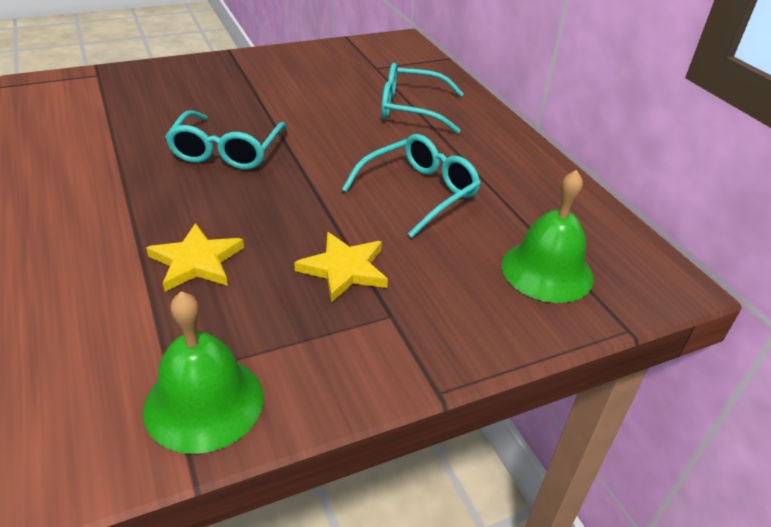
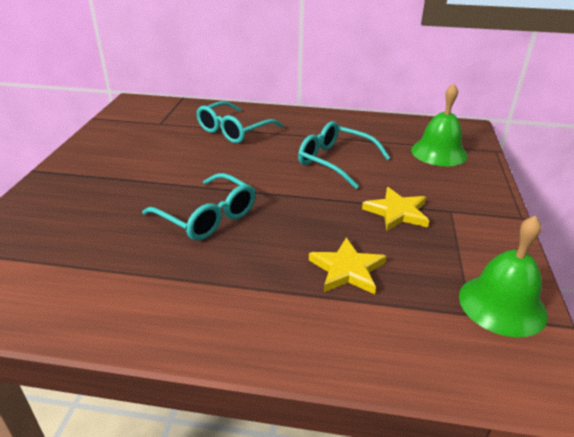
camera: 55 degrees left, 5 degrees down
turquoise glasses [342,134,481,238] -> turquoise glasses turned 45 degrees counterclockwise [298,121,390,189]

